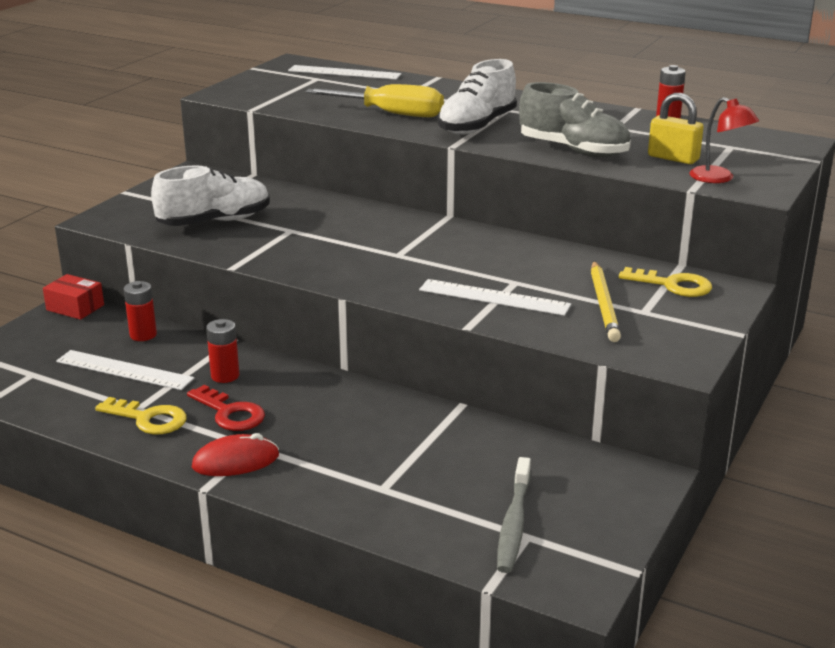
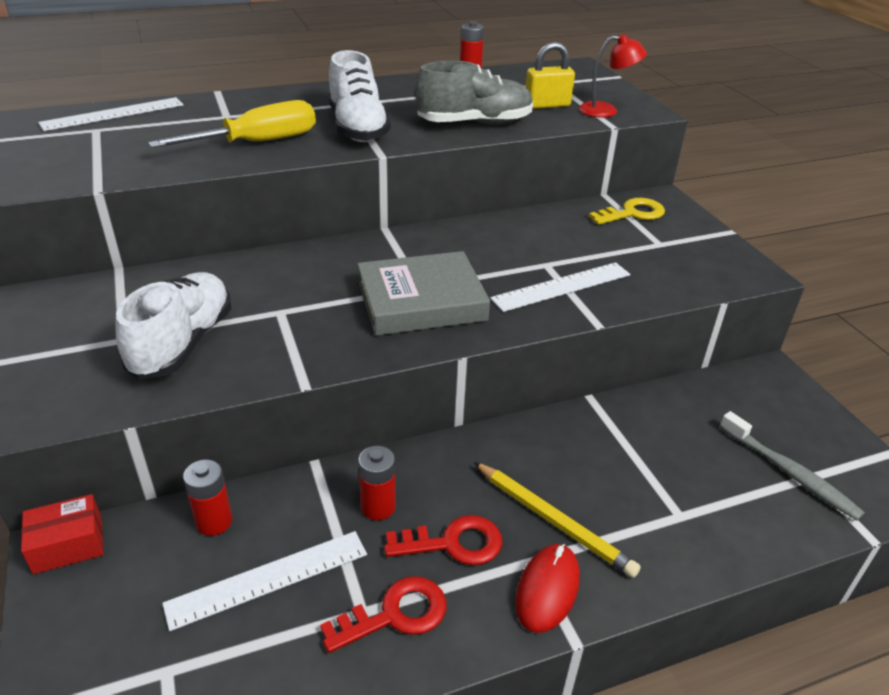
camera: 50 degrees left, 10 degrees up
yellow key [95,397,187,434] -> red key [320,576,446,653]
yellow pencil [591,261,621,342] -> yellow pencil moved to [474,462,641,578]
none -> grey book [357,251,490,336]

